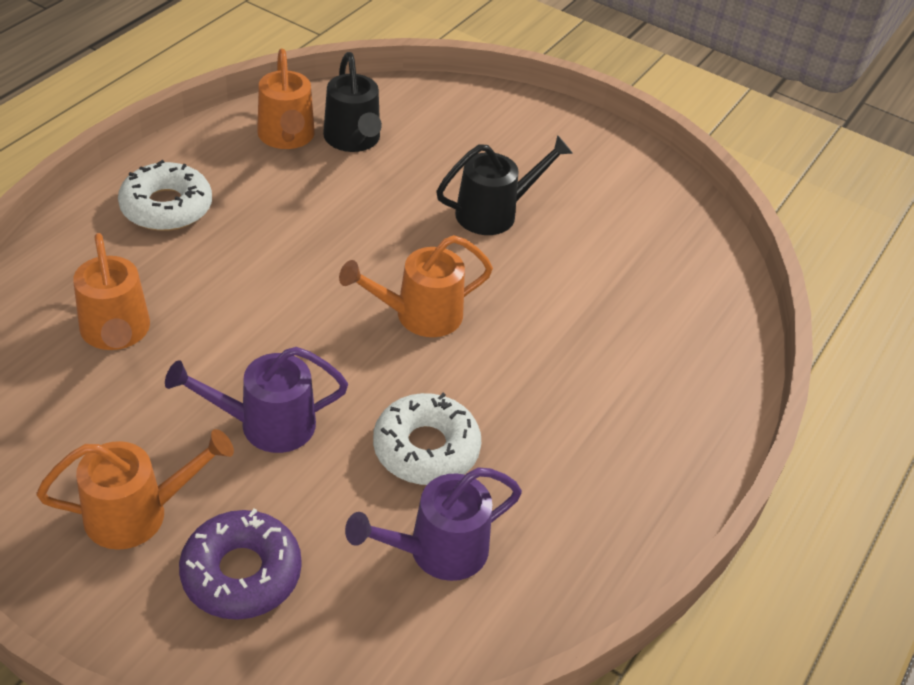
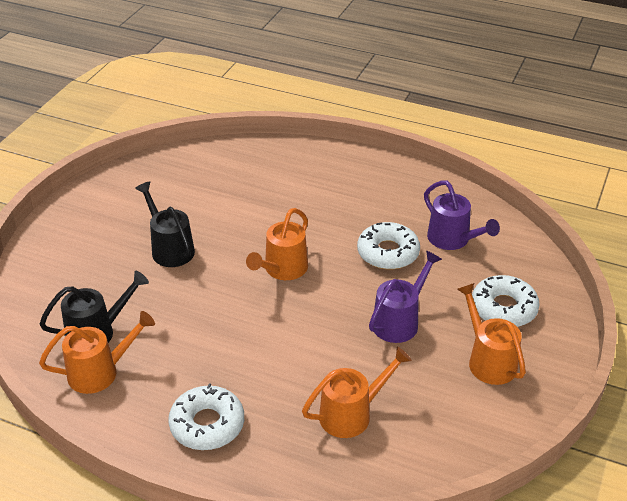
camera: 95 degrees left, 5 degrees down
purple watering can [165,347,348,453] -> purple watering can turned 120 degrees counterclockwise [369,250,442,343]
purple donut [179,508,302,620] -> white donut [472,275,540,327]
orange watering can [339,235,493,337] -> orange watering can turned 60 degrees clockwise [246,208,308,280]

